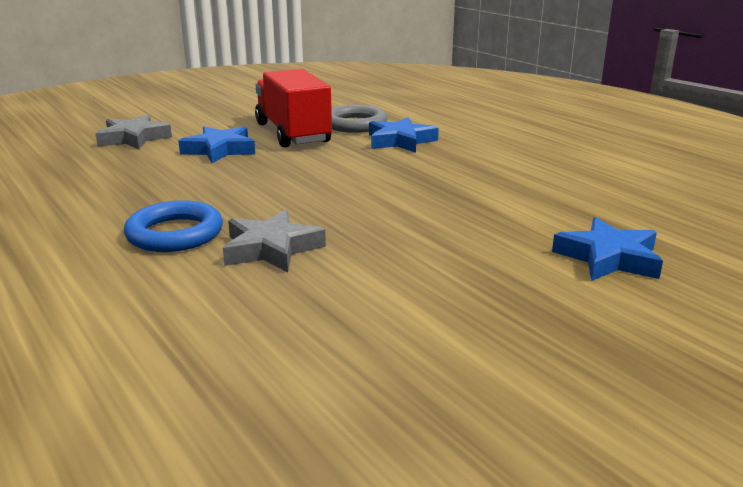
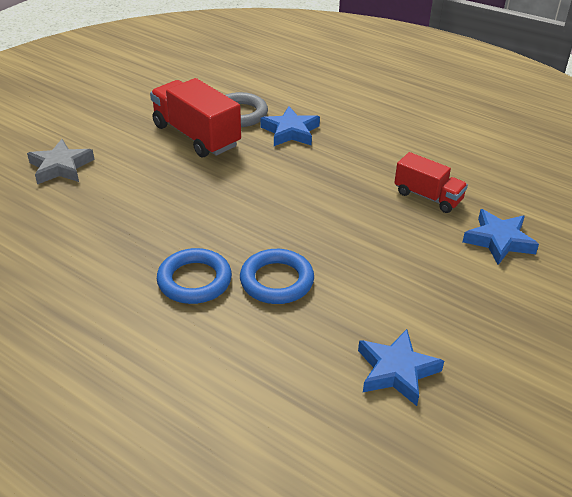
camera: 20 degrees left, 15 degrees up
blue star [178,126,255,163] -> blue star moved to [358,329,444,406]
grey star [223,210,326,272] -> blue ring [240,249,314,304]
none -> red truck [394,152,468,213]

